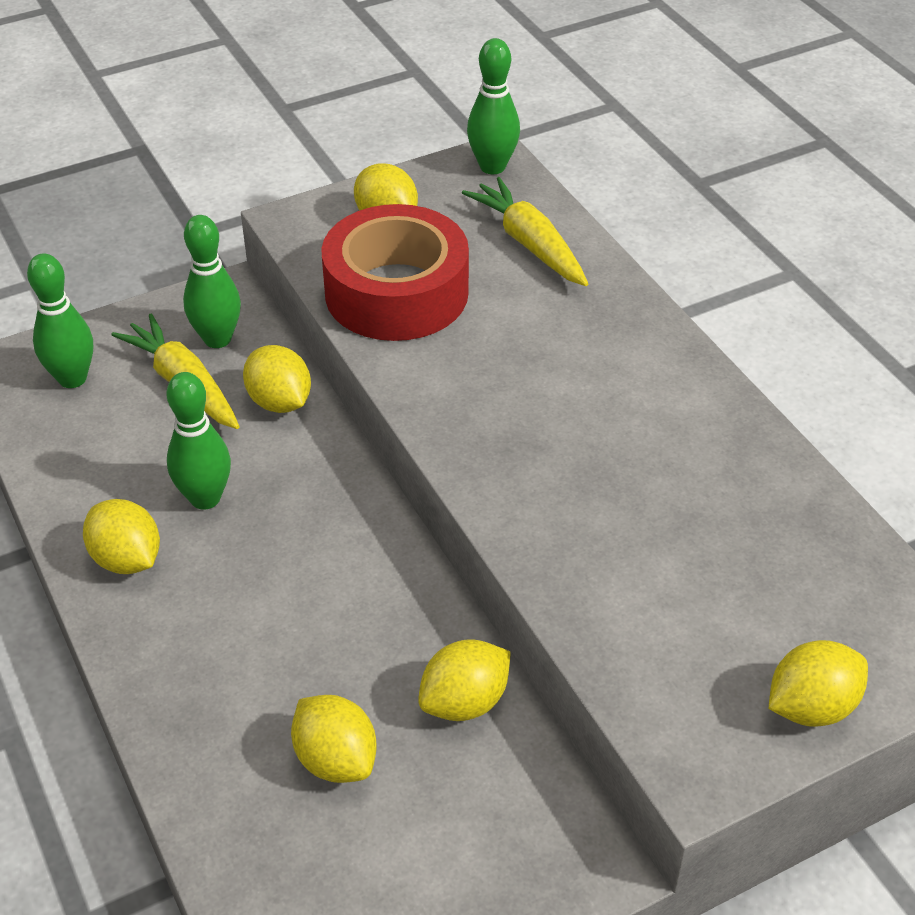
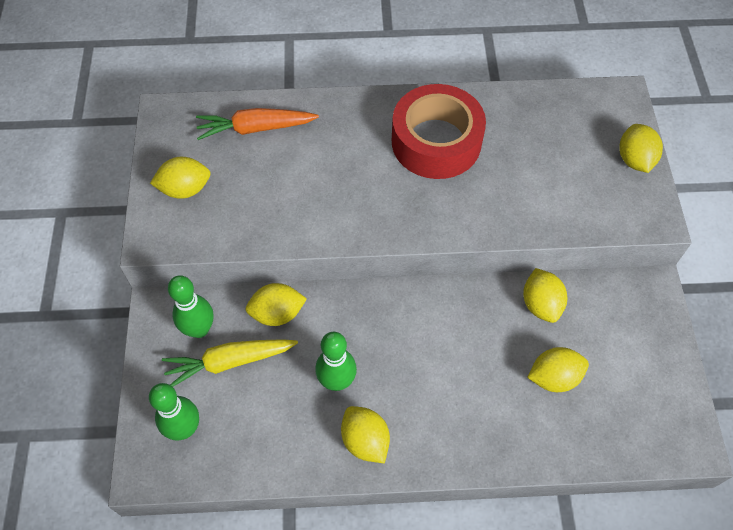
camera: 65 degrees left, 15 degrees up
yellow lemon [83,499,160,574] -> yellow lemon turned 75 degrees clockwise [341,406,390,463]
red tape [322,204,469,341] -> red tape moved to [392,84,486,179]
yellow carrot [462,177,588,286] -> orange carrot [196,108,319,140]
green bowling pin [467,38,520,174] -> none

